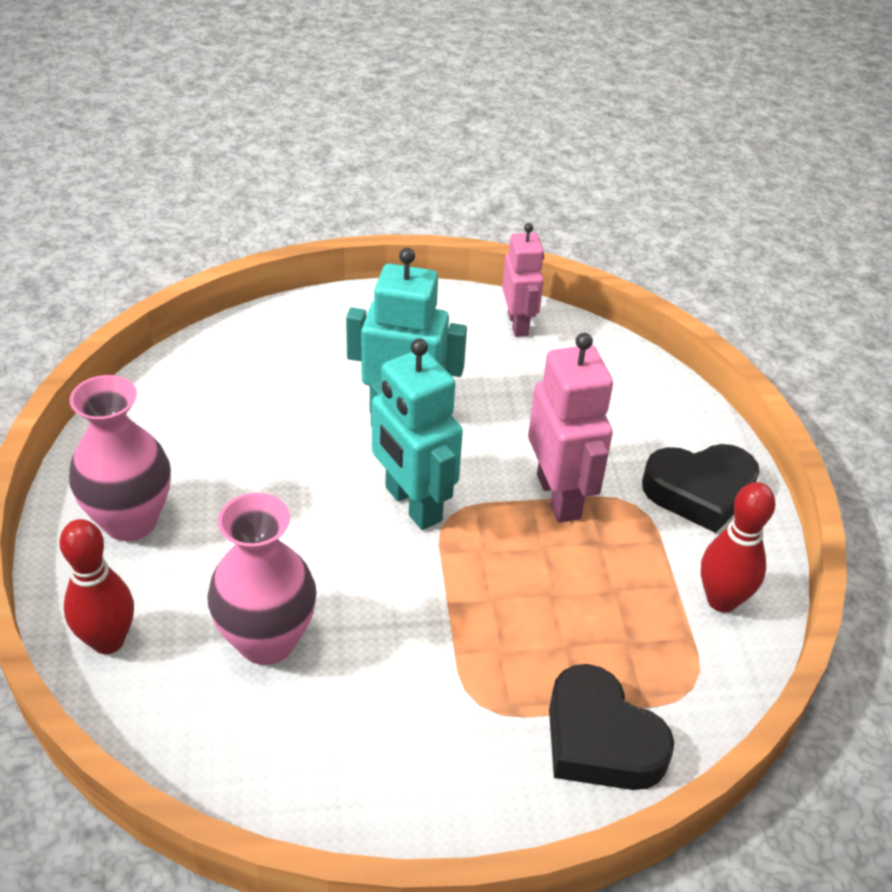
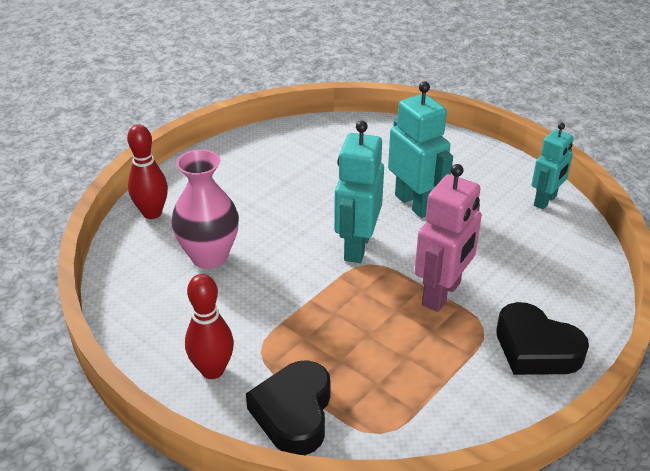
camera: 50 degrees right, 5 degrees down
pink vase [69,375,171,541] -> none
pink robot [502,223,544,337] -> turquoise robot [531,123,574,210]
red bowling pin [701,482,775,612] -> red bowling pin moved to [185,274,234,379]

